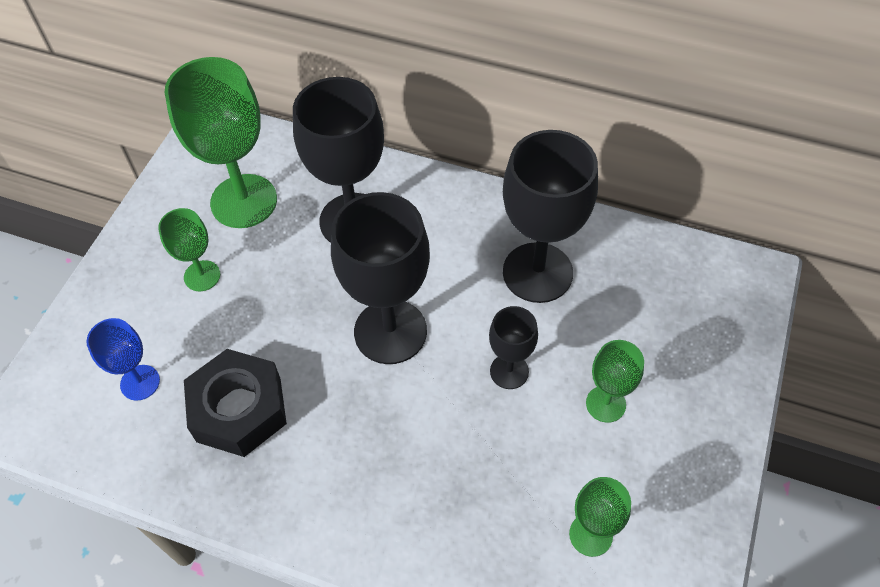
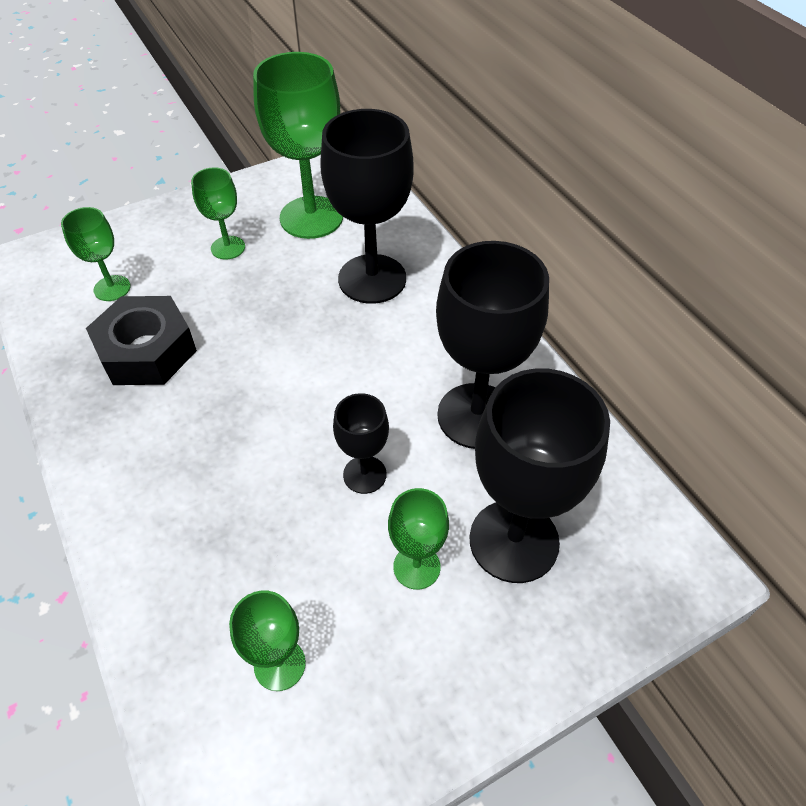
camera: 40 degrees right, 5 degrees down
blue goblet [86,318,160,401] -> green goblet [61,207,131,301]
black goblet [331,192,430,364] -> black goblet moved to [469,368,610,583]

